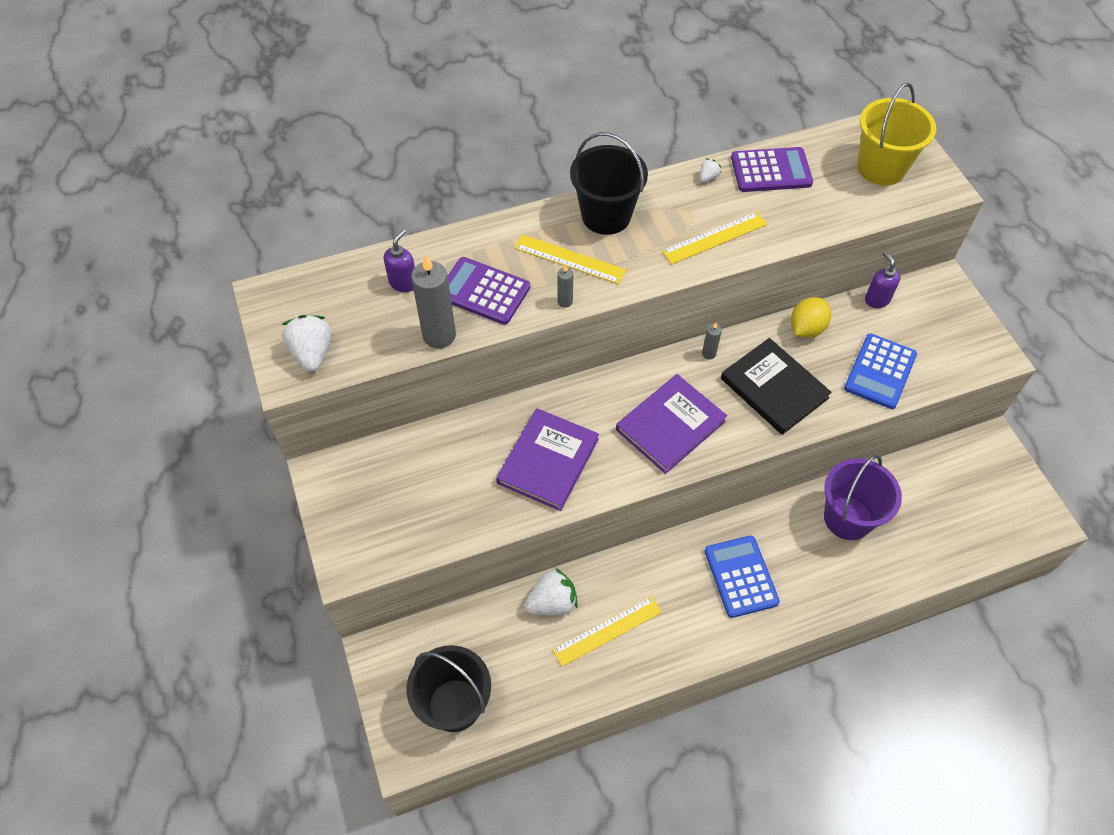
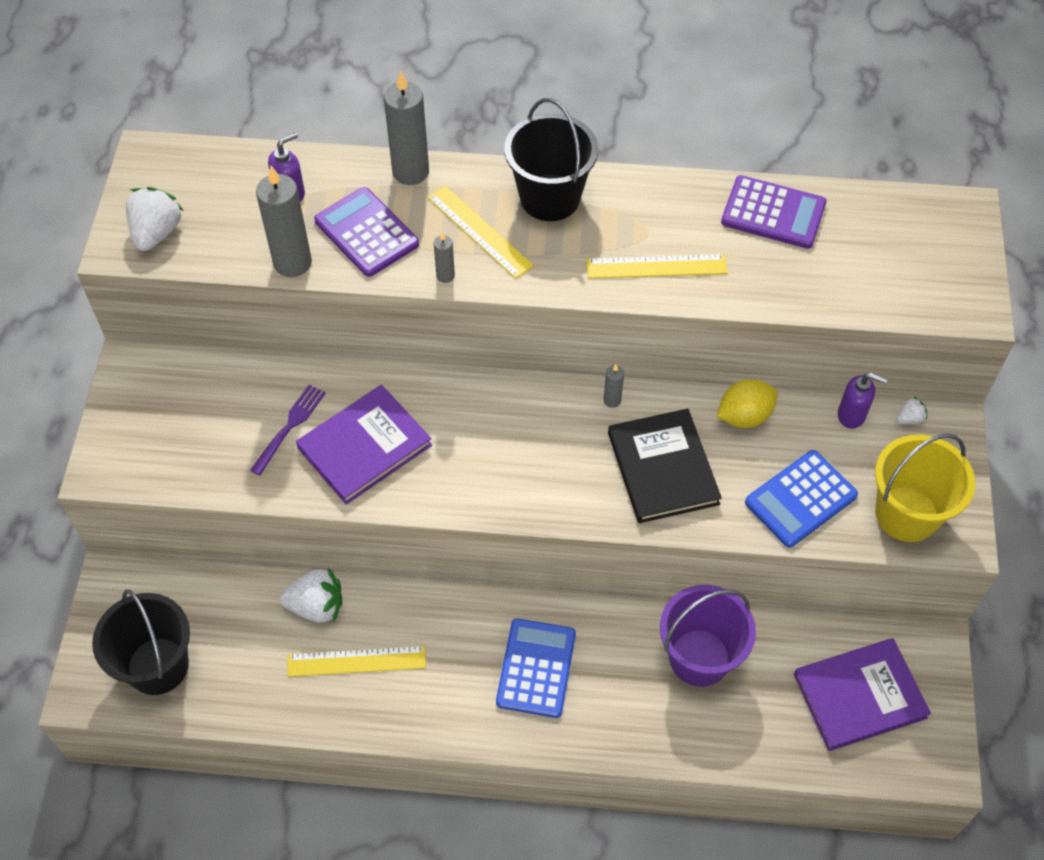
camera: 25 degrees right, 0 degrees up
purple book [616,374,727,474] -> purple book moved to [794,638,931,751]
white strawberry [700,159,721,182] -> white strawberry moved to [896,397,927,424]
yellow bucket [858,83,937,186] -> yellow bucket moved to [875,433,975,542]
purple soap dispenser [865,252,900,308] -> purple soap dispenser turned 105 degrees clockwise [838,373,888,429]
none -> purple fork [250,385,326,476]
none -> grey candle [384,71,429,185]

